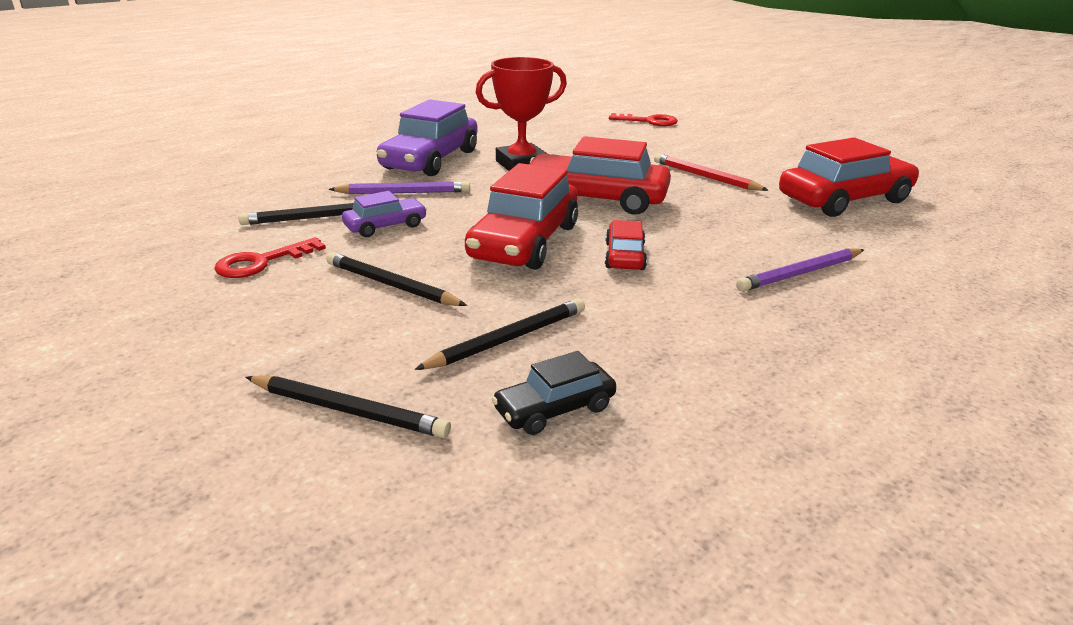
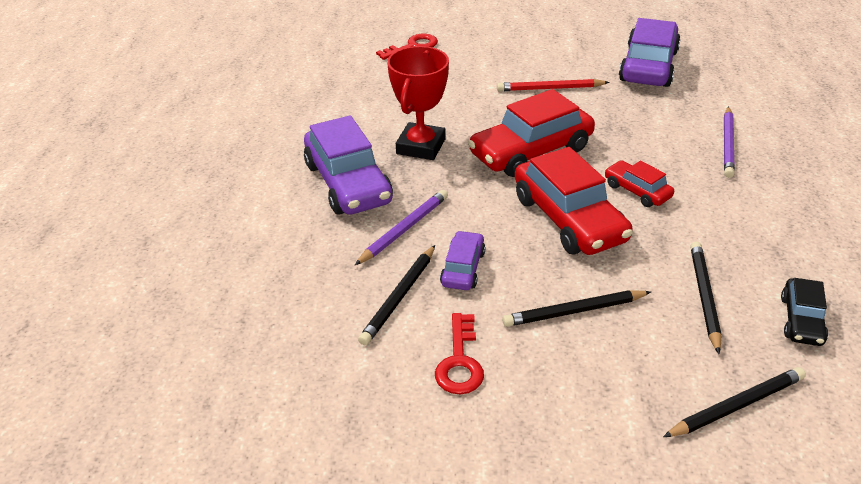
camera: 45 degrees left, 10 degrees up
red car [779,137,919,217] -> purple car [619,18,681,87]

